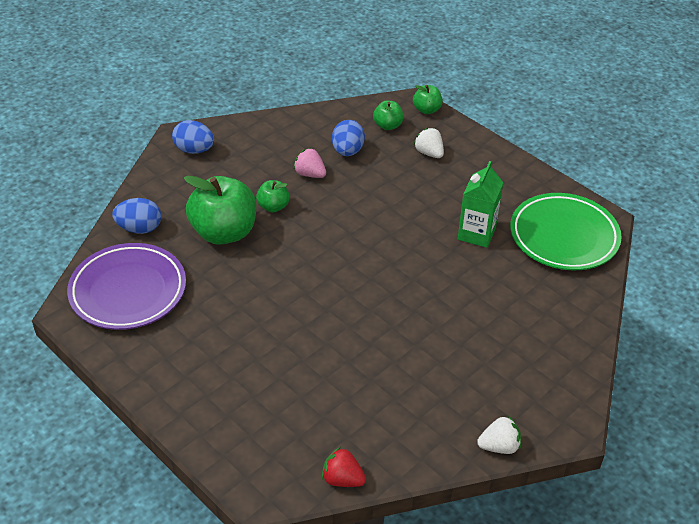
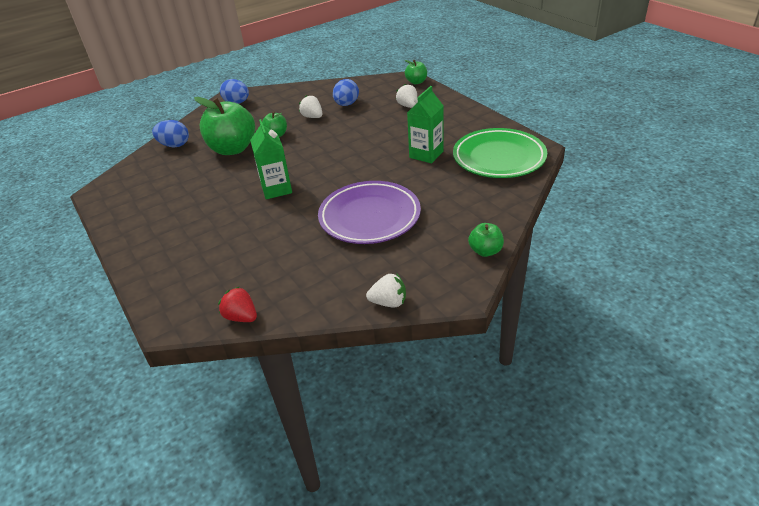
camera: 15 degrees right, 5 degrees down
purple plate [67,243,186,330] -> purple plate moved to [318,181,421,244]
pink strawberry [293,148,326,178] -> white strawberry [299,95,322,118]
green apple [373,101,404,130] -> green apple moved to [468,223,504,257]
none -> green carton [250,119,292,199]

